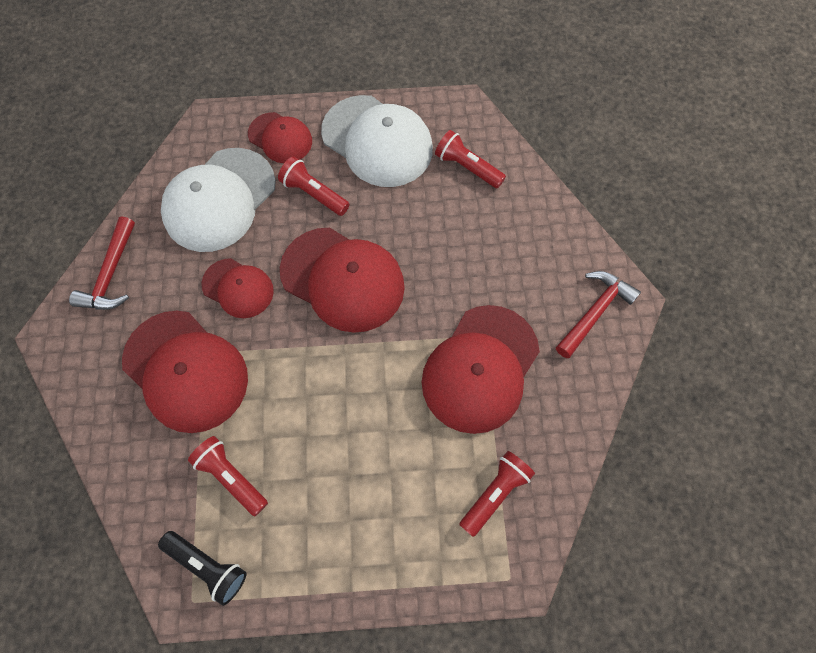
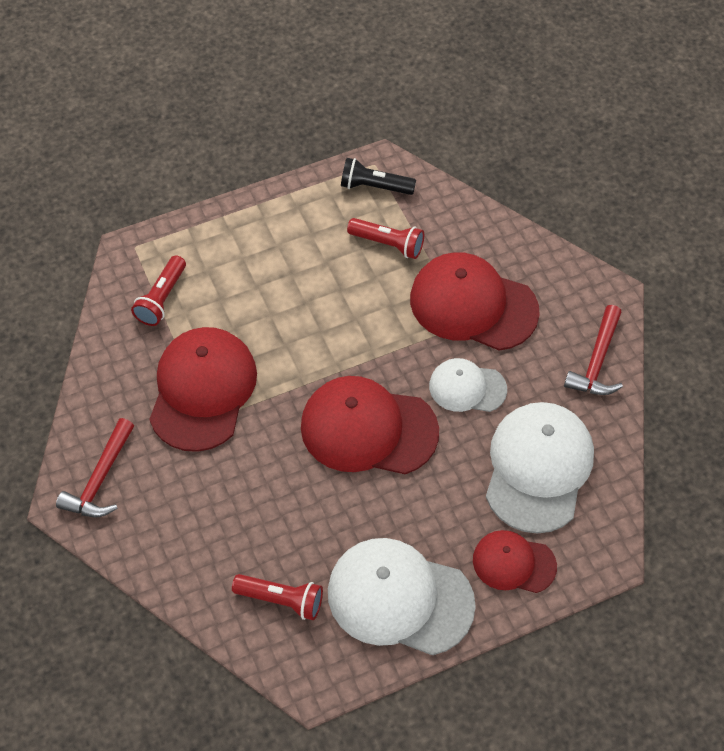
camera: 160 degrees right, 10 degrees down
red hammer [69,216,135,310] -> red hammer turned 150 degrees counterclockwise [564,305,623,395]
red cap [201,258,274,318] -> white cap [429,358,507,412]
red flashlight [278,157,350,216] -> none

